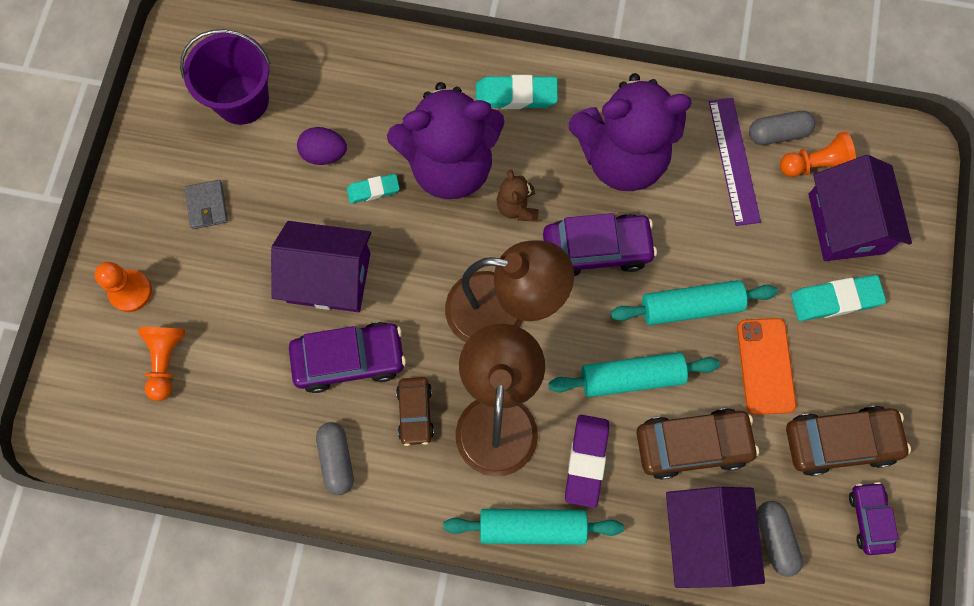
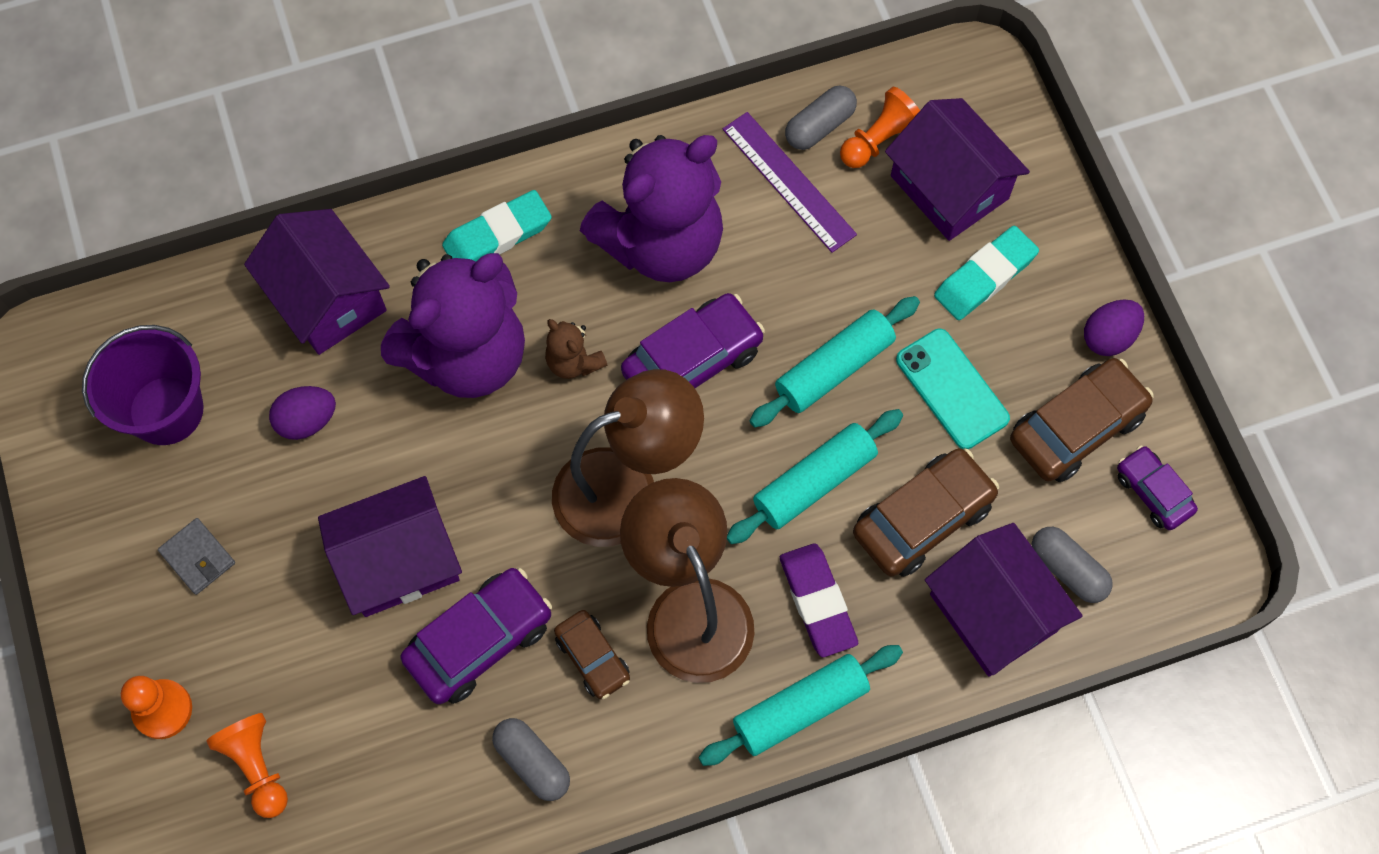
camera: 30 degrees left, 5 degrees down
turquoise eraser [347,174,400,204] -> none
orange phone [737,318,796,415] -> turquoise phone [896,329,1010,449]
none -> purple house [244,209,390,355]
none -> purple egg [1084,299,1144,356]

